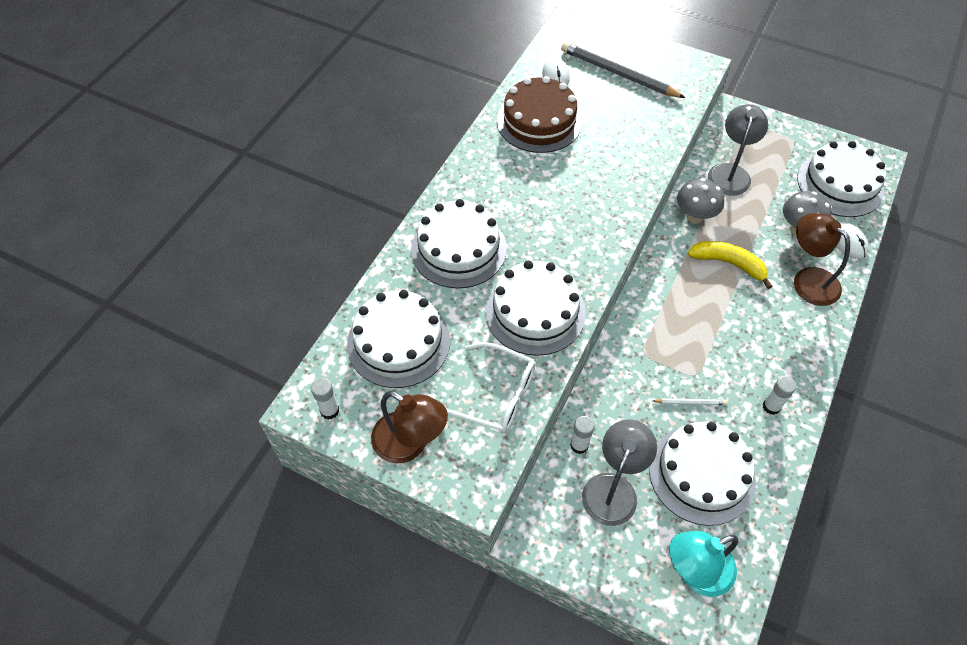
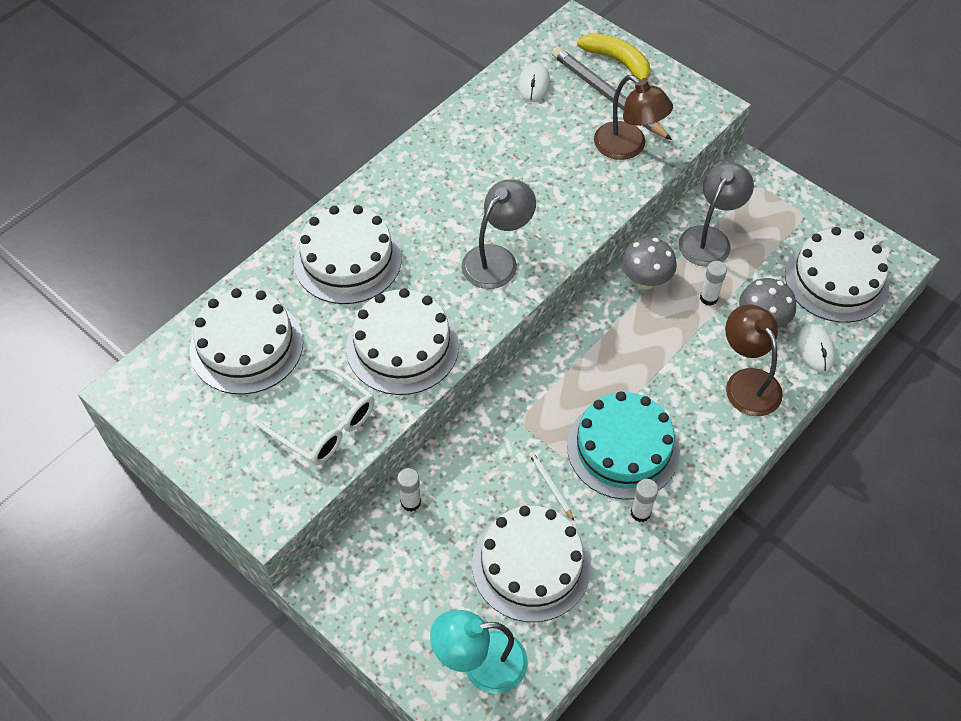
camera: 15 degrees right, 0 degrees up
white glue stick [311,378,339,419] -> white glue stick moved to [700,261,727,306]
brown lamp [371,391,448,463] -> brown lamp moved to [594,75,673,160]
brown cake [497,76,582,153] -> none
grey lamp [582,419,657,526] -> grey lamp moved to [462,180,536,289]
white pencil [653,398,727,405] -> white pencil turned 135 degrees counterclockwise [529,452,574,521]
yellow banana [687,241,773,289] -> yellow banana moved to [577,33,650,80]
none -> turquoise cake [567,391,680,500]

